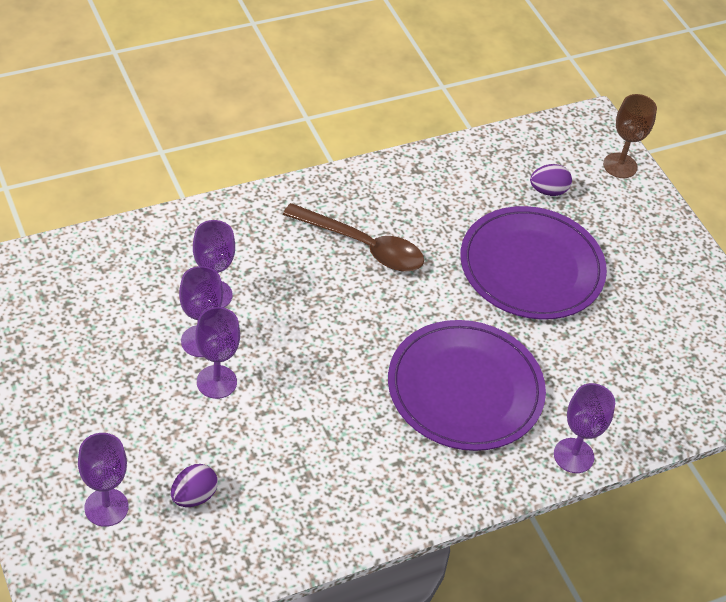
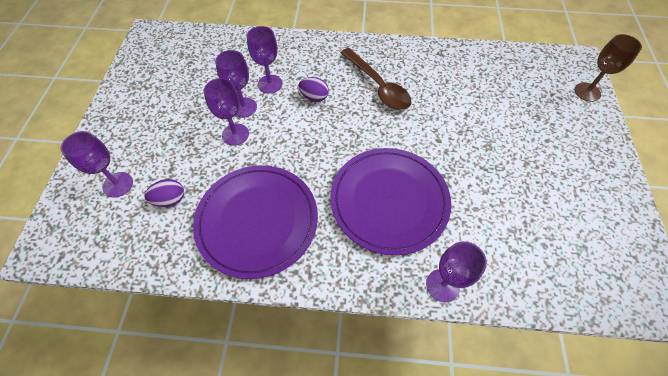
camera: 35 degrees right, 10 degrees up
purple plate [460,206,607,320] -> purple plate moved to [193,165,318,279]
purple egg [530,164,572,196] -> purple egg moved to [298,77,329,102]

